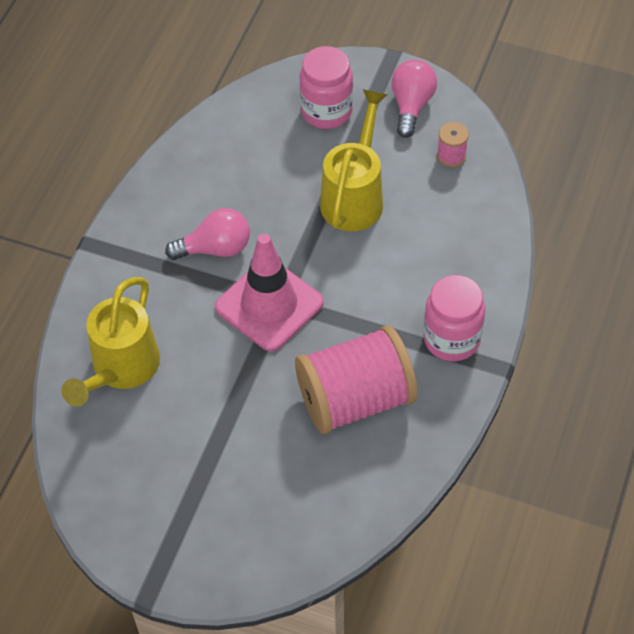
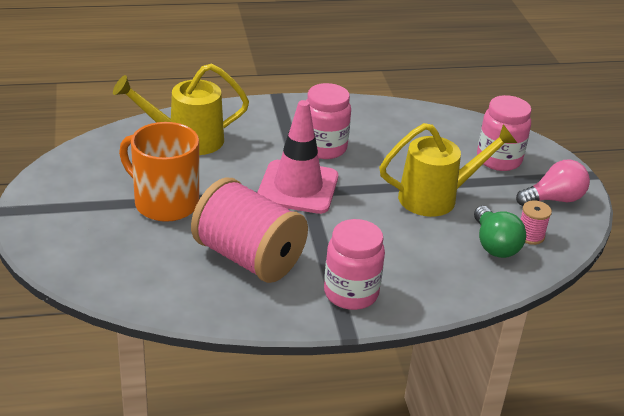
camera: 55 degrees right, 20 degrees down
pink light bulb [165,208,250,260] -> pink jar [306,83,351,159]
none -> orange mug [119,122,199,222]
none -> green light bulb [474,206,526,258]

